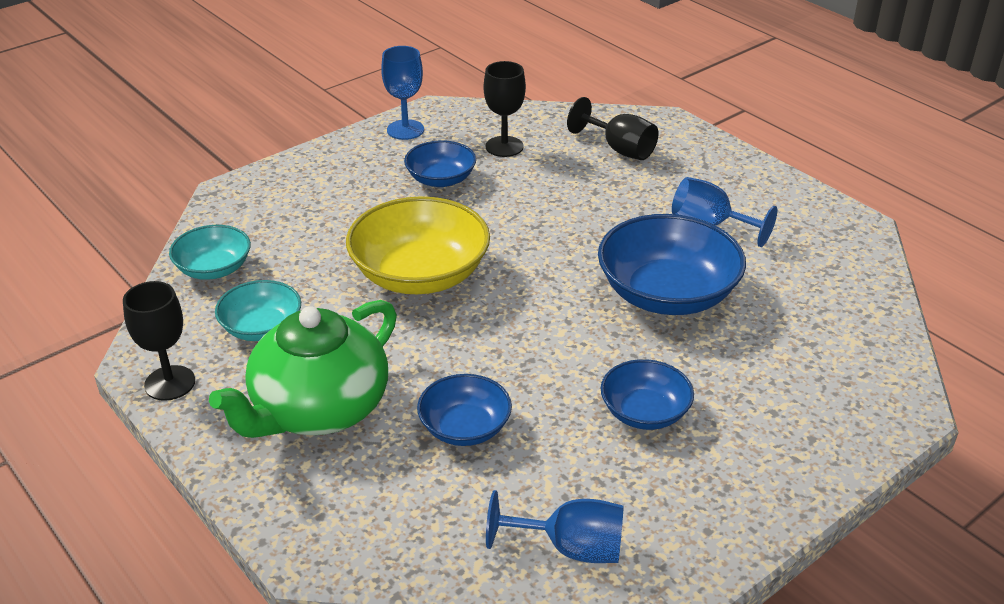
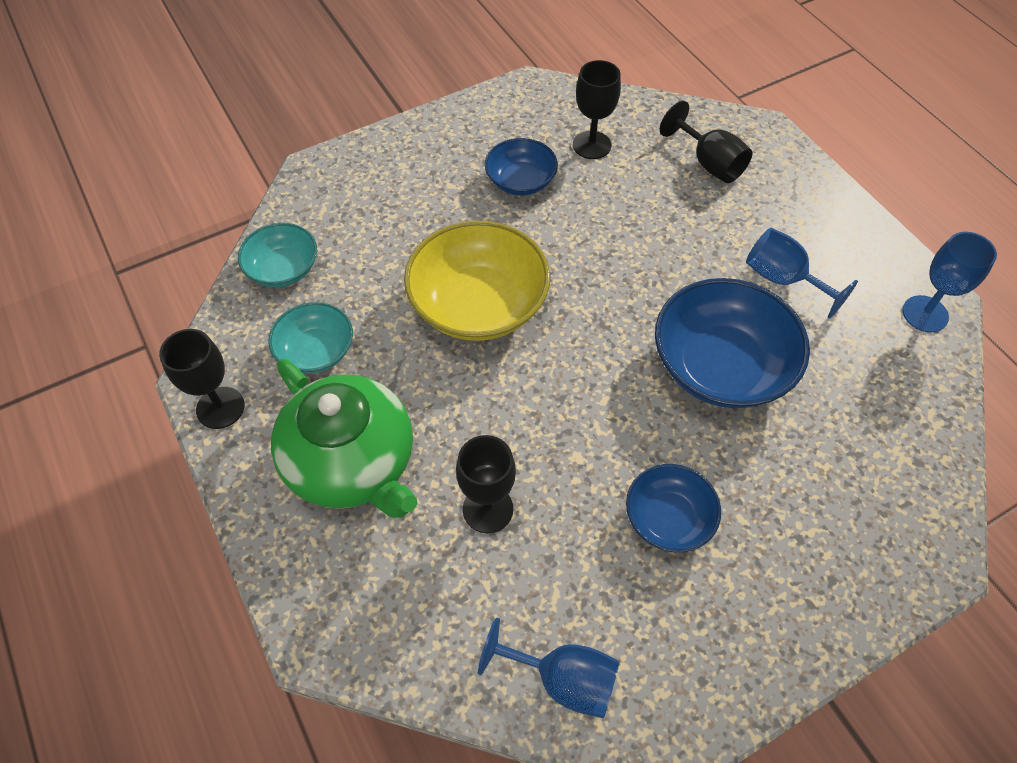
camera: 10 degrees right, 20 degrees up
green teapot [209,300,397,438] -> green teapot turned 90 degrees counterclockwise [271,359,417,518]
blue goblet [381,46,424,140] -> blue goblet moved to [902,232,997,332]
blue bowl [417,374,512,446] -> black goblet [456,435,516,533]

